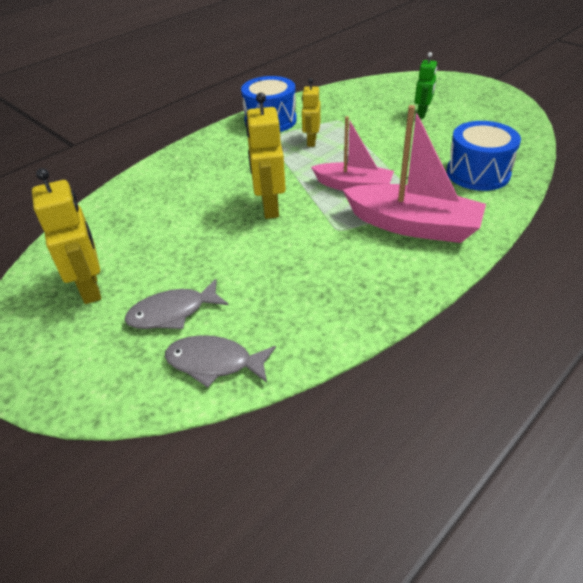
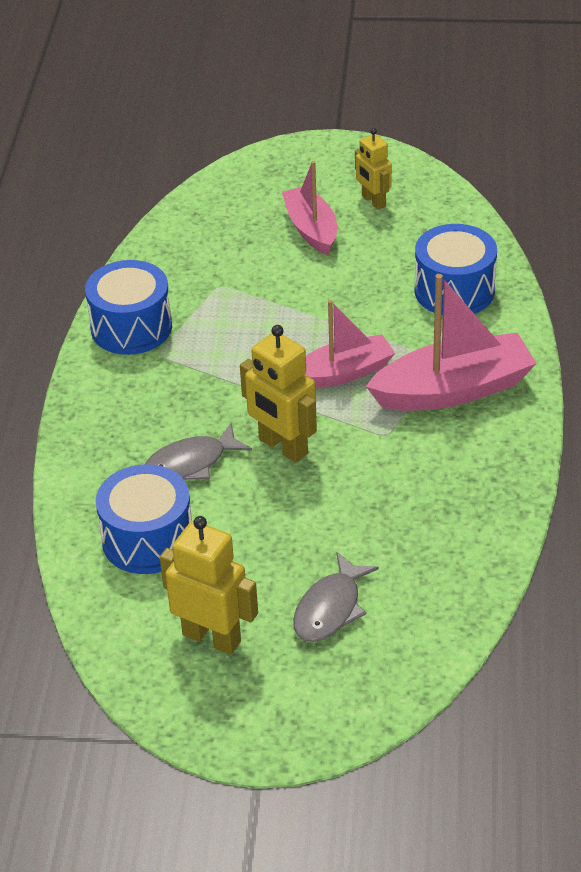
camera: 40 degrees left, 0 degrees up
grey fish [165,335,276,388] -> grey fish moved to [145,423,252,480]
yellow robot [302,78,321,147] -> yellow robot moved to [355,128,392,210]
green robot [415,52,437,119] -> pink boat [282,161,337,255]
none -> blue drum [96,464,192,574]

